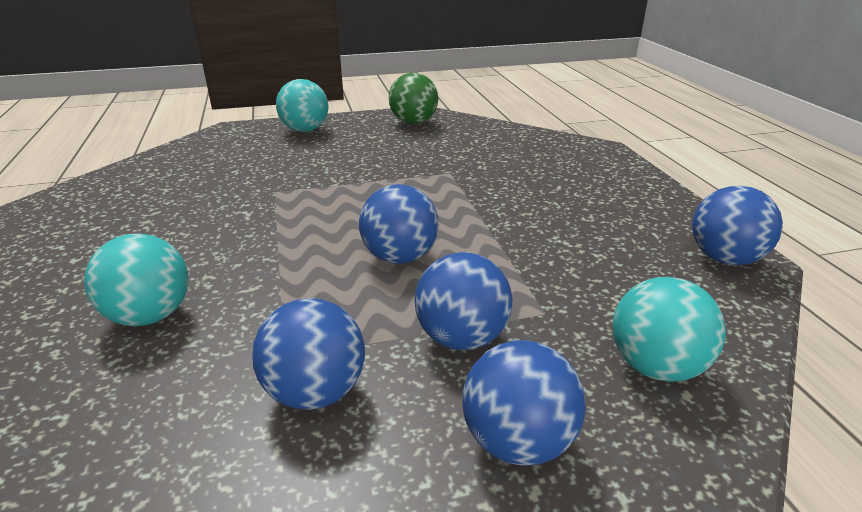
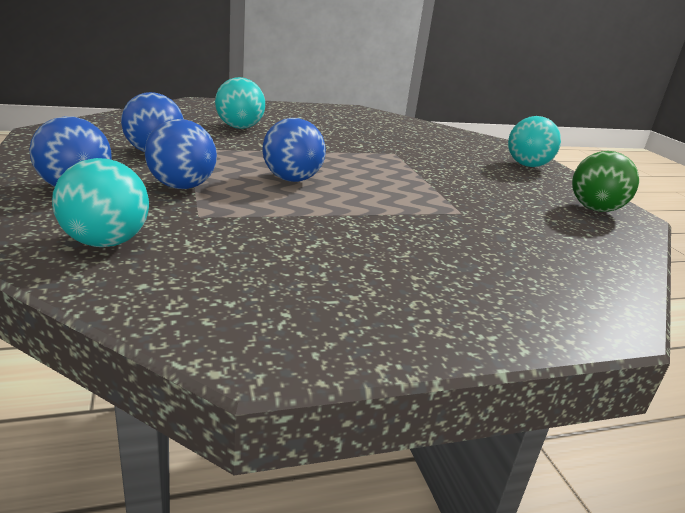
camera: 85 degrees right, 5 degrees down
blue ball [692,186,783,265] -> none

